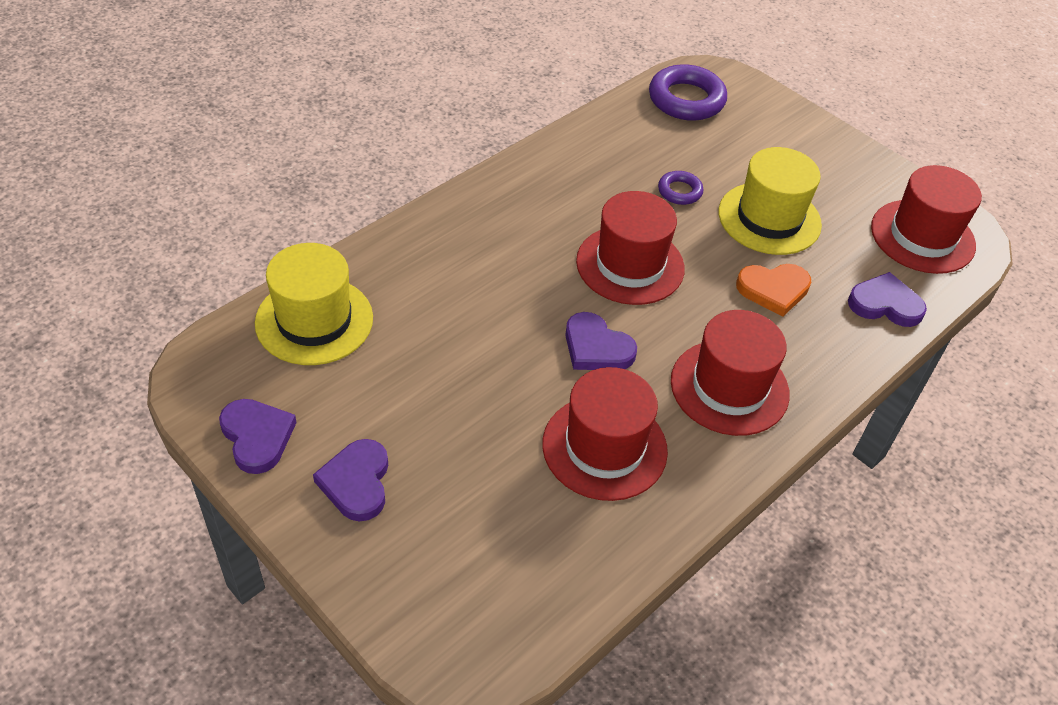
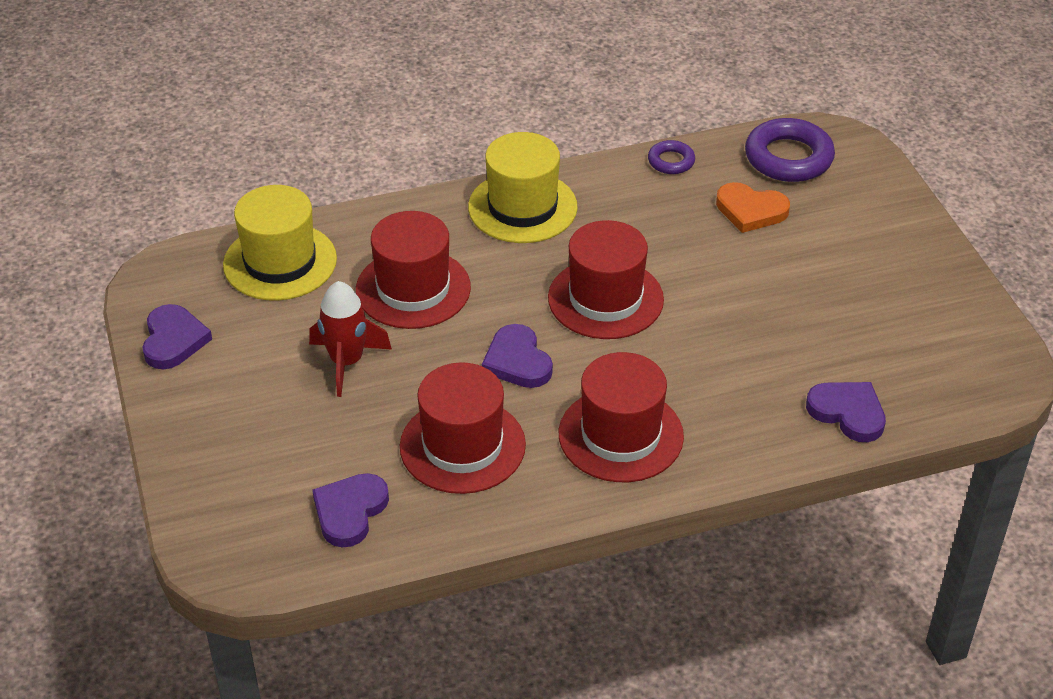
camera: 30 degrees right, 5 degrees down
purple heart [313,439,388,522] -> purple heart moved to [312,473,389,548]
purple ring [658,171,703,205] -> purple ring moved to [648,140,695,174]
yellow hat [719,147,822,255] -> yellow hat moved to [468,132,578,243]
orange heart [736,264,811,316] -> orange heart moved to [716,182,790,233]
red hat [871,165,982,274] -> red hat moved to [356,211,471,329]
none -> red rocket [309,281,392,397]

